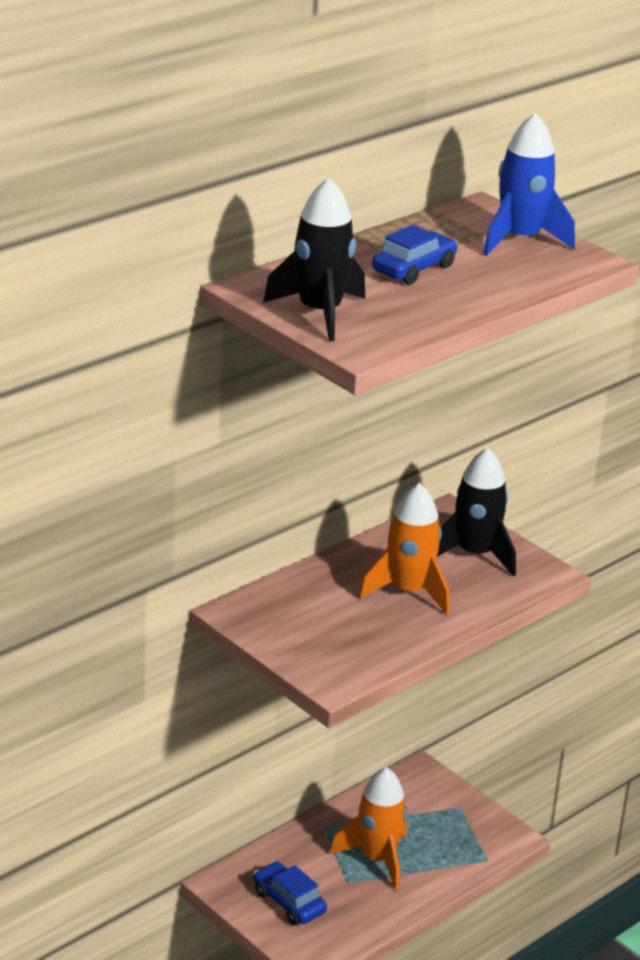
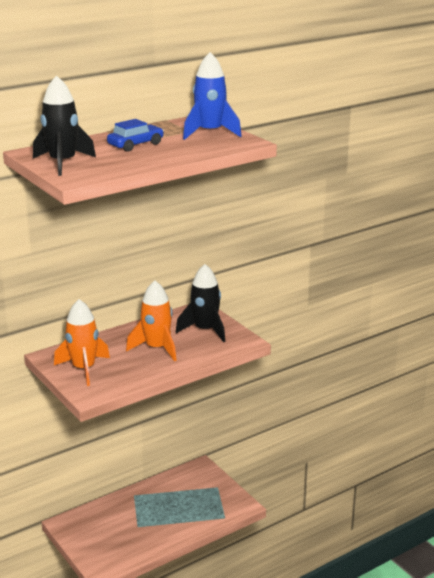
camera: 10 degrees right, 5 degrees down
blue car [253,861,327,925] -> none
orange rocket [330,767,408,891] -> orange rocket moved to [54,299,110,386]

